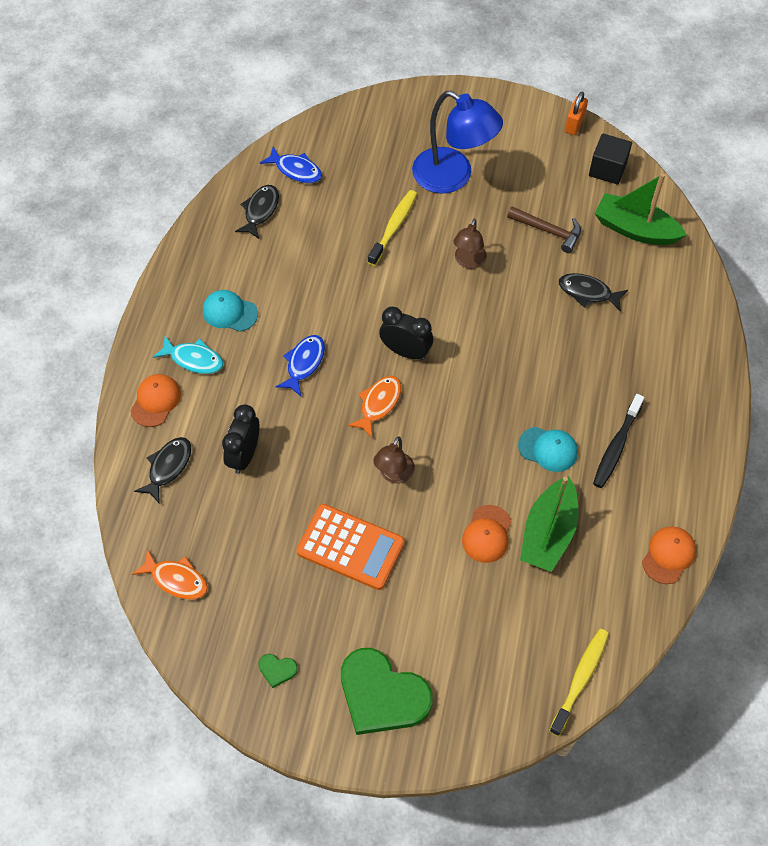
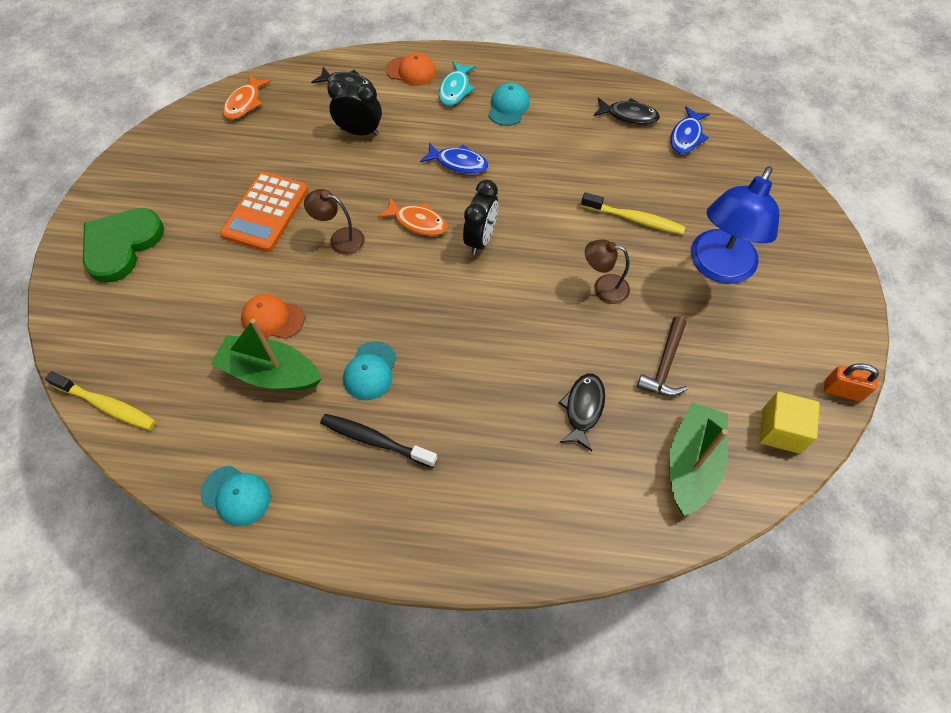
camera: 85 degrees right, 0 degrees up
green heart [258,654,298,688] -> none
black cube [589,133,632,185] -> yellow cube [759,391,820,454]
orange cap [642,526,696,584] -> turquoise cap [201,465,271,526]

